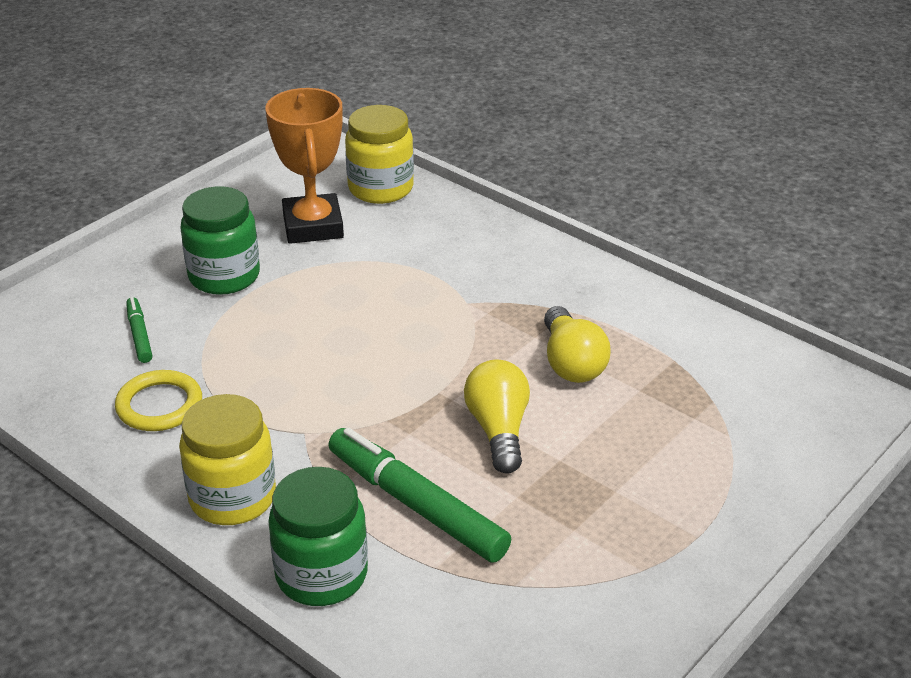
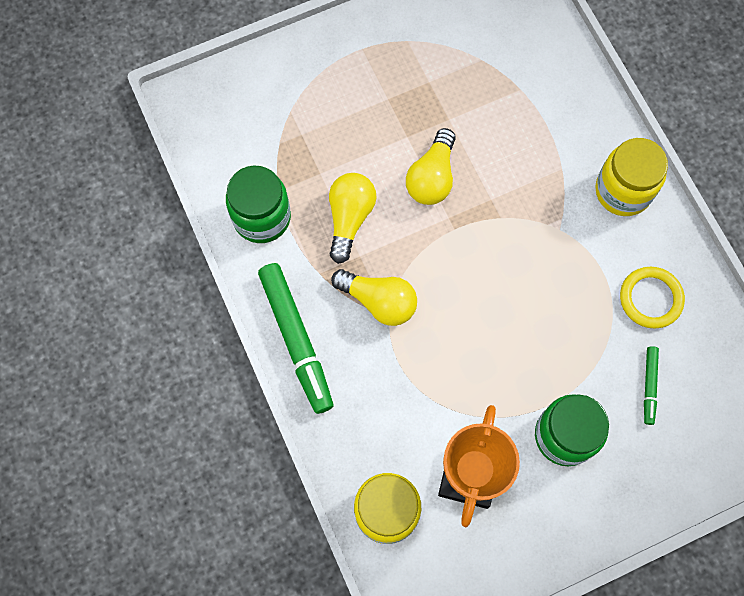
camera: 155 degrees left, 35 degrees up
green jar [268,467,368,606] -> green jar moved to [226,166,291,243]
green marker [328,428,511,563] -> green marker moved to [258,263,333,414]
none -> yellow light bulb [331,269,417,326]

